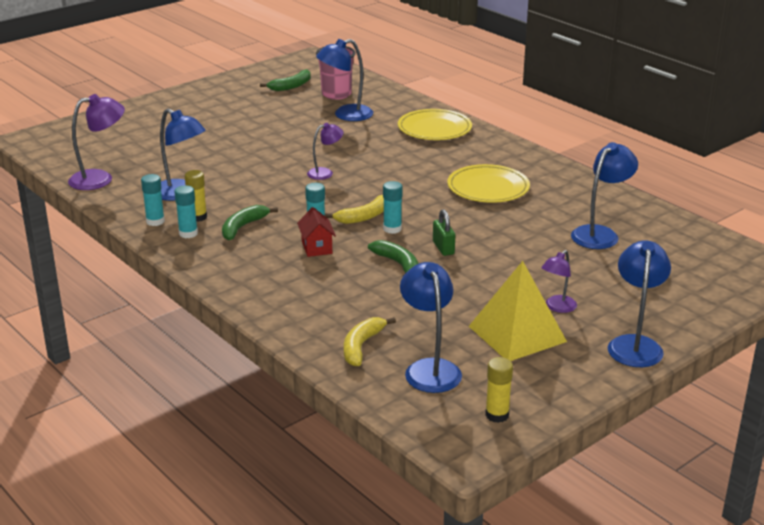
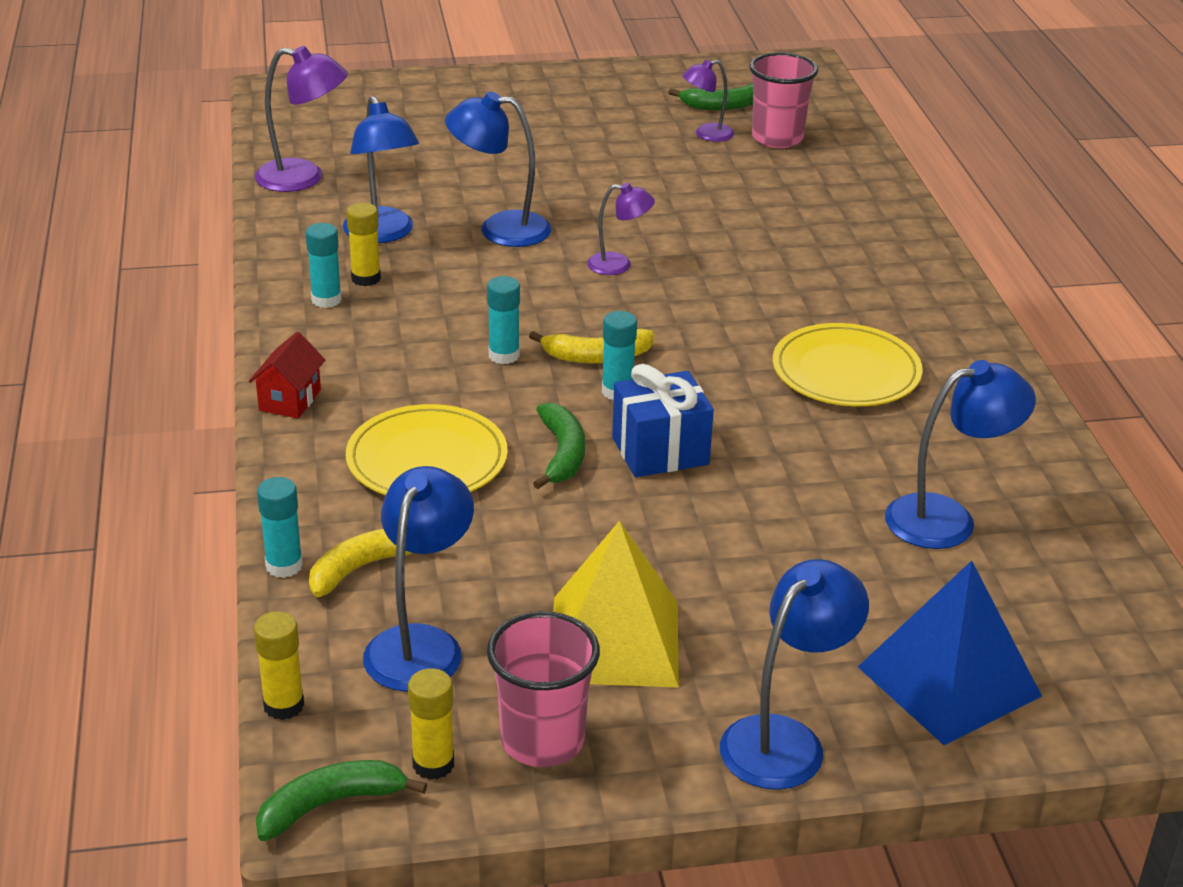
camera: 30 degrees right, 5 degrees up
turquoise glue stick [141,174,165,226] -> turquoise glue stick moved to [257,477,303,578]
green banana [222,205,278,240] -> green banana moved to [256,760,427,841]
red house [297,207,336,257] -> red house moved to [249,332,325,418]
blue lamp [316,39,373,121] -> blue lamp moved to [445,91,551,247]
yellow plate [398,109,472,140] -> yellow plate moved to [346,404,508,495]
green padlock [433,209,455,256] -> blue gift [612,364,714,477]
purple lamp [541,250,577,313] -> purple lamp moved to [682,60,734,142]
none -> yellow glue stick [254,611,304,720]
none -> pink cup [487,611,600,767]
none -> blue pyramid [858,561,1042,745]

